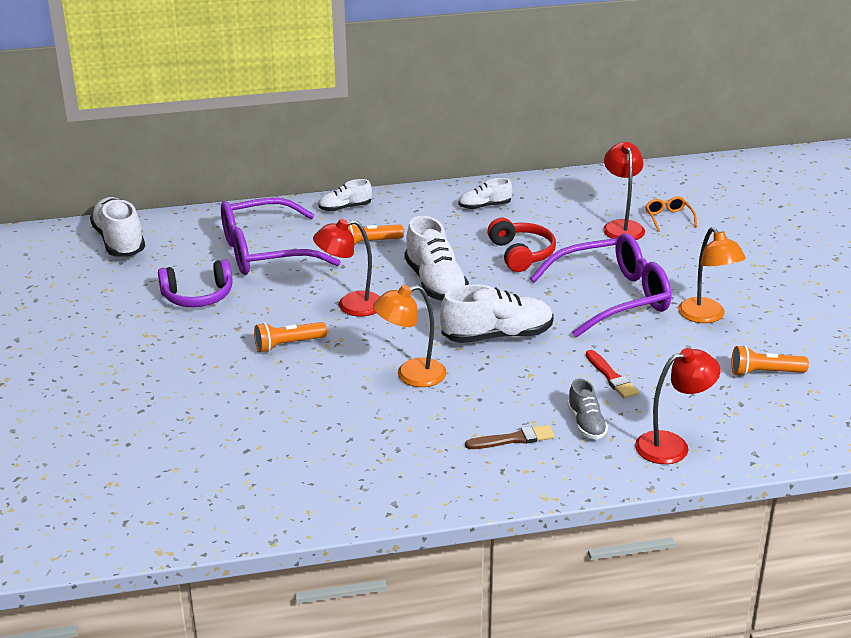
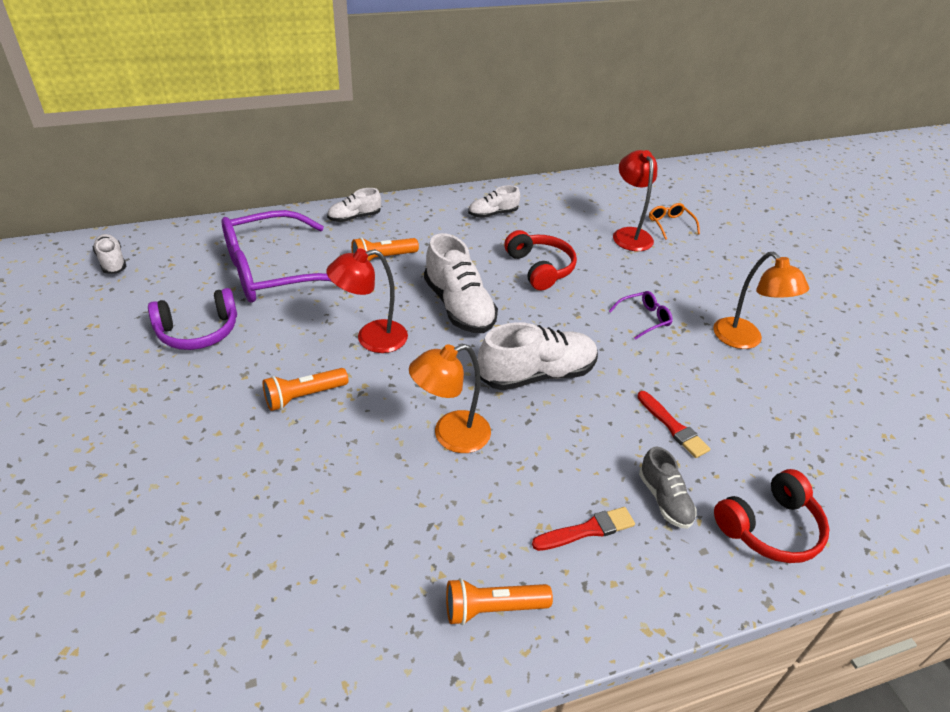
camera: 10 degrees left, 10 degrees up
white shoe [90,197,145,257] -> white shoe [93,234,127,274], size x0.56
brown brush [465,425,554,449] -> red brush [532,507,635,551]
purple glasses [530,233,671,337] -> purple glasses [609,291,673,340], size x0.40
red lamp [635,348,721,464] -> red headphones [714,469,829,563]
orange flashlight [731,345,809,376] -> orange flashlight moved to [446,578,553,625]

